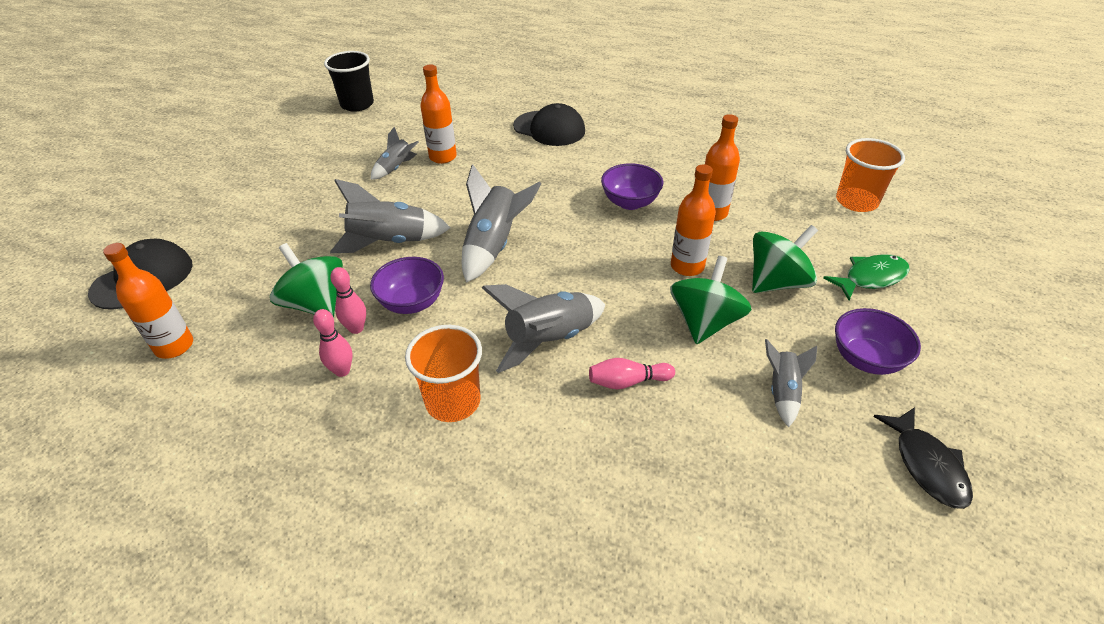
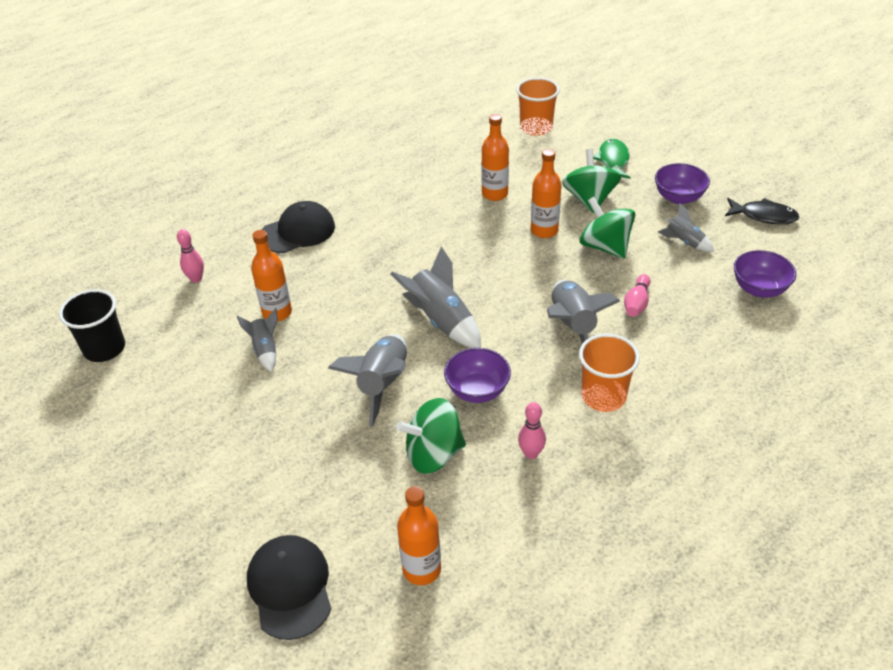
camera: 60 degrees left, 0 degrees up
pink bowling pin [330,267,366,334] -> pink bowling pin moved to [177,229,204,283]
purple bowl [601,163,663,210] -> purple bowl moved to [734,250,796,298]

